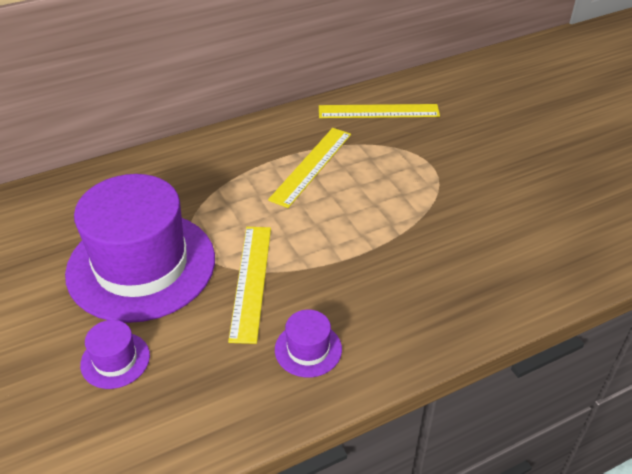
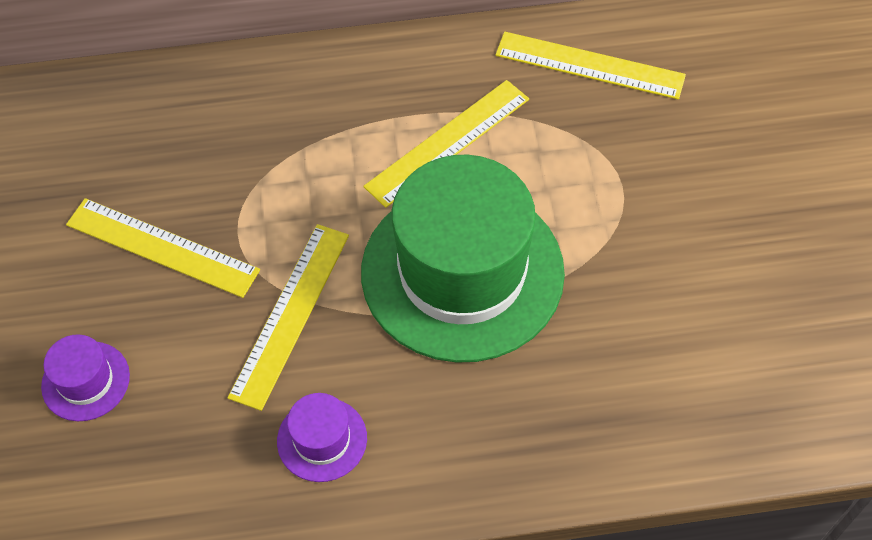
camera: 20 degrees right, 15 degrees up
purple hat [65,174,215,323] -> yellow ruler [66,198,260,298]
none -> green hat [361,155,565,363]

